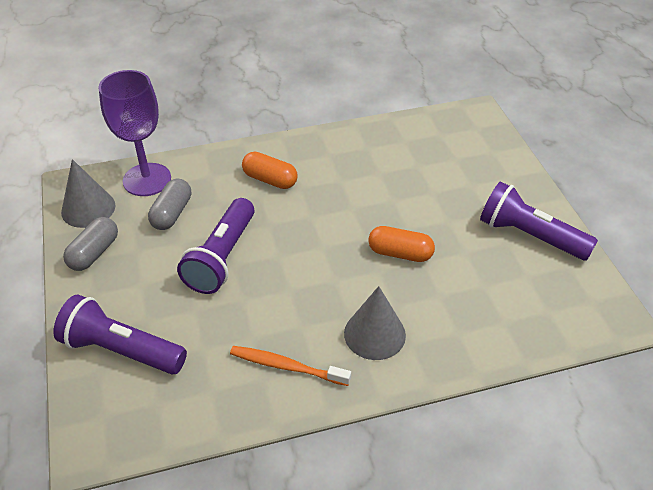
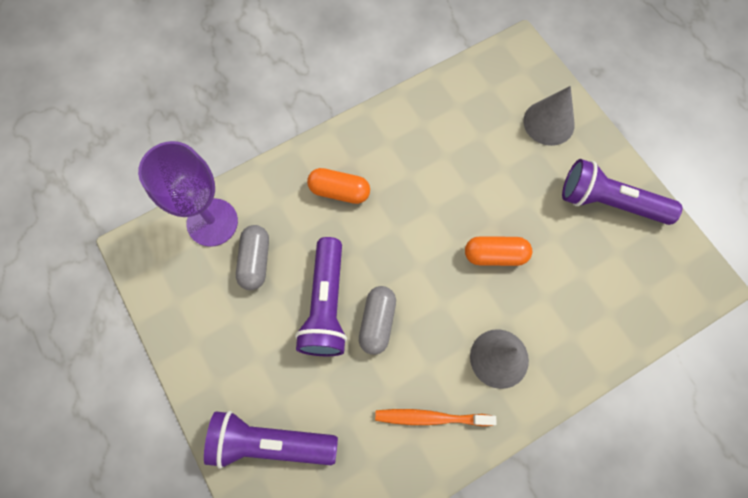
camera: 15 degrees left, 25 degrees up
grey cone [61,159,115,228] -> grey cone moved to [523,86,575,146]
grey capsule [63,217,118,271] -> grey capsule moved to [359,286,396,355]

